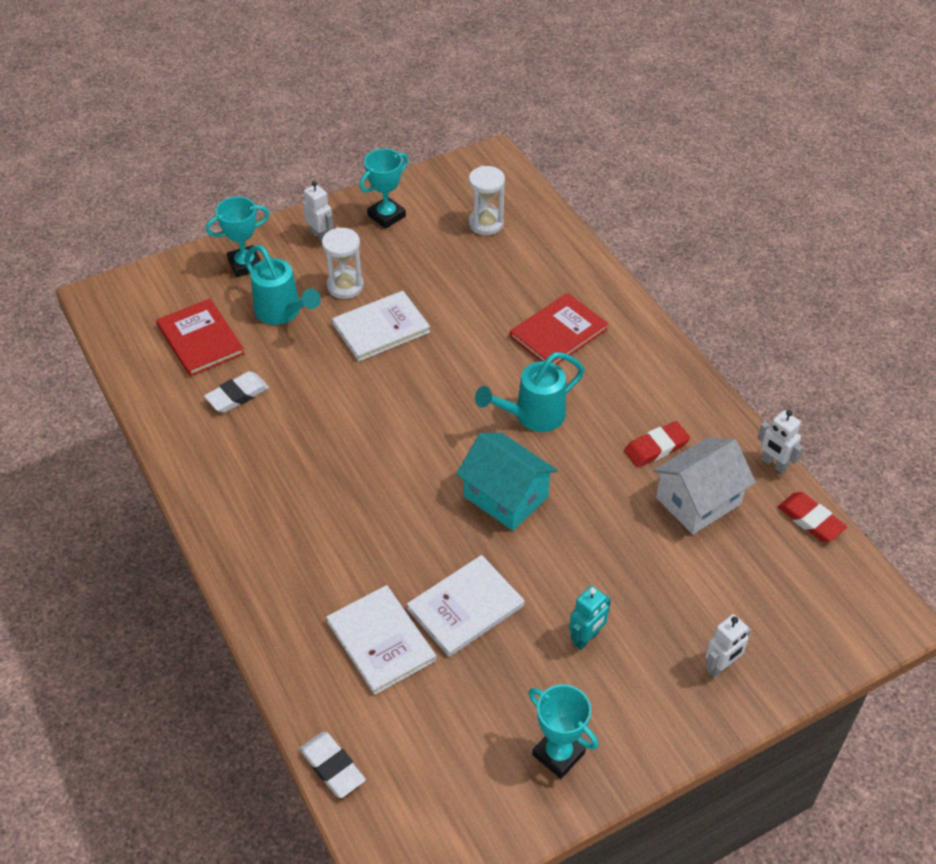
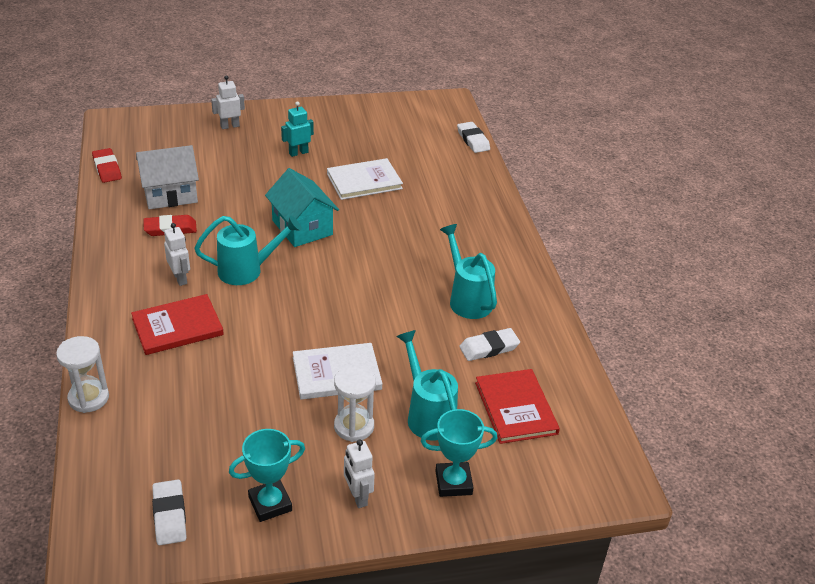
camera: 165 degrees left, 10 degrees down
white book [326,585,436,695] -> none
white hourglass [469,166,505,235] -> white hourglass moved to [56,336,109,413]
turquoise trophy [529,684,598,779] -> none
white robot [757,410,803,473] -> white robot moved to [164,223,190,286]
none -> white eraser [152,480,187,545]
none -> turquoise watering can [440,224,497,319]

